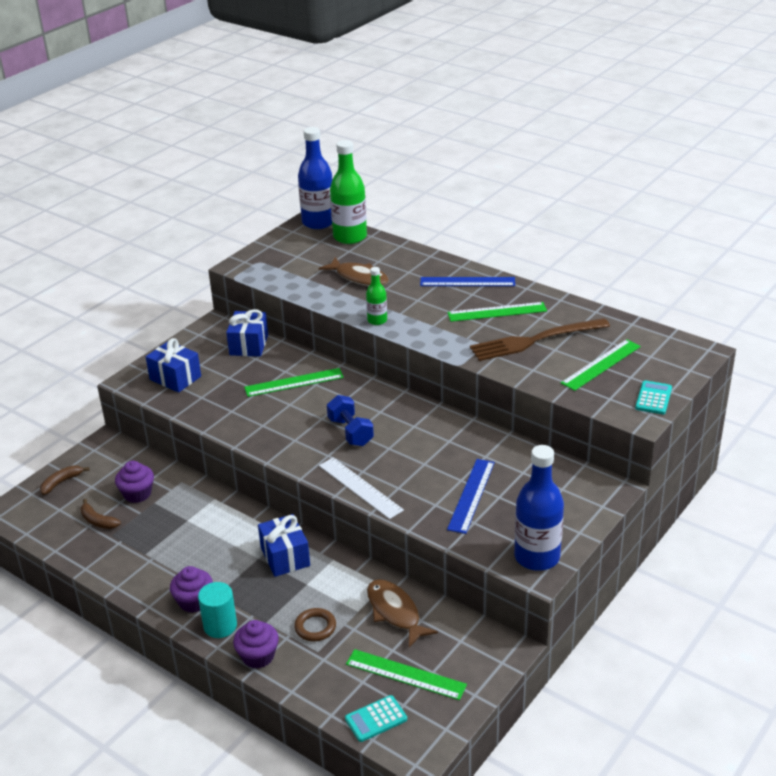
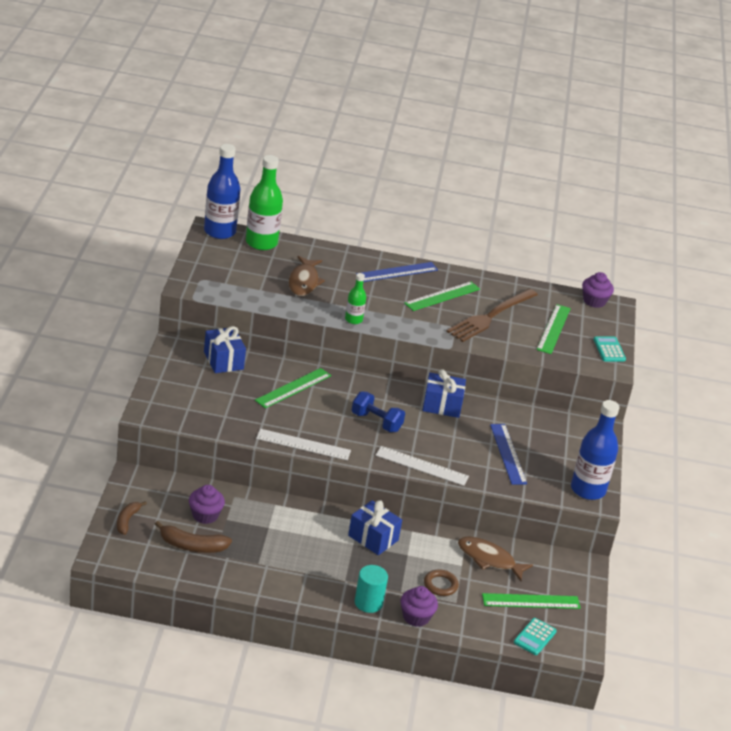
camera: 35 degrees left, 0 degrees up
brown banana [80,499,121,529] -> brown banana [155,521,232,553], size x1.50
blue gift [146,338,201,393] -> blue gift moved to [422,369,466,418]
purple cupcake [170,566,213,613] -> purple cupcake moved to [582,272,614,308]
brown fish [319,257,389,286] -> brown fish turned 90 degrees clockwise [289,256,325,296]
none -> white ruler [256,429,351,460]

